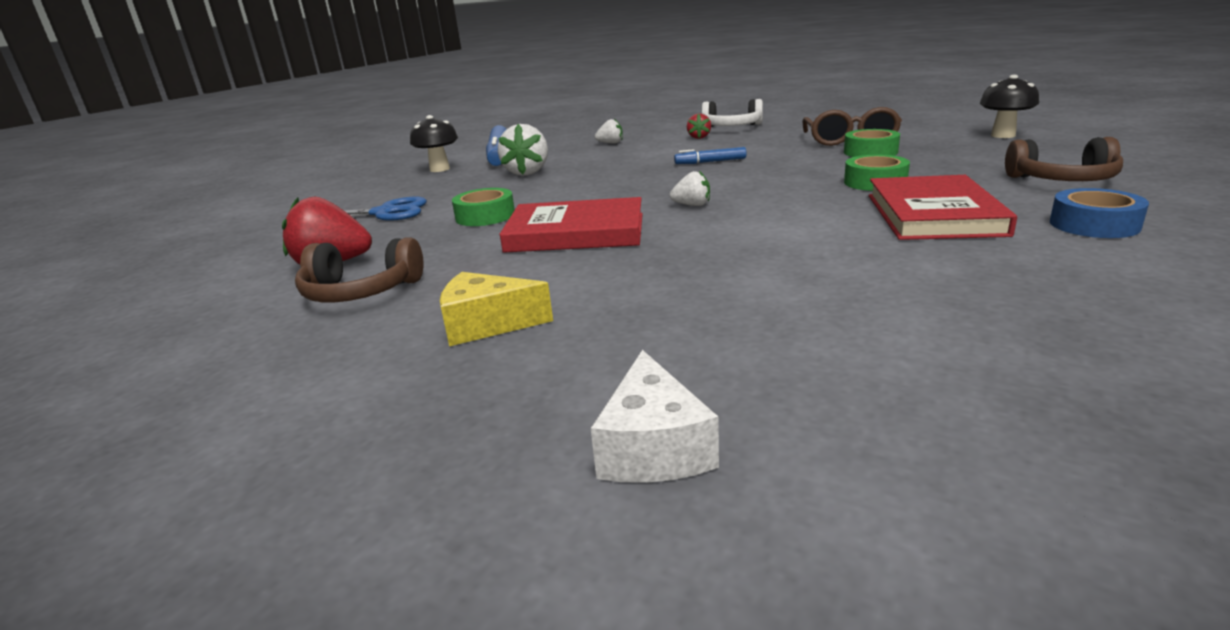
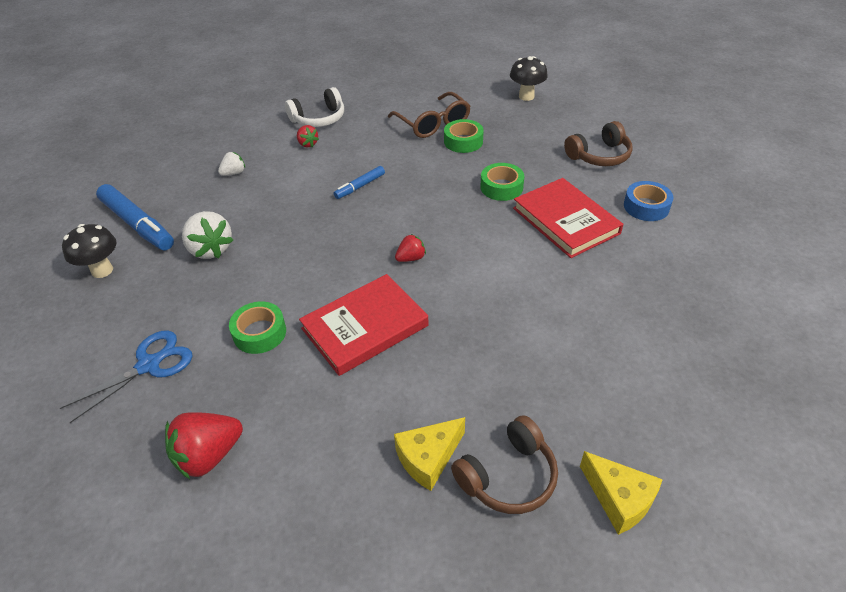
camera: 40 degrees left, 20 degrees up
brown headphones [295,237,424,302] -> brown headphones moved to [451,415,558,514]
white cheese [591,350,719,483] -> yellow cheese [580,451,663,535]
white strawberry [670,171,710,206] -> red strawberry [395,234,426,262]

